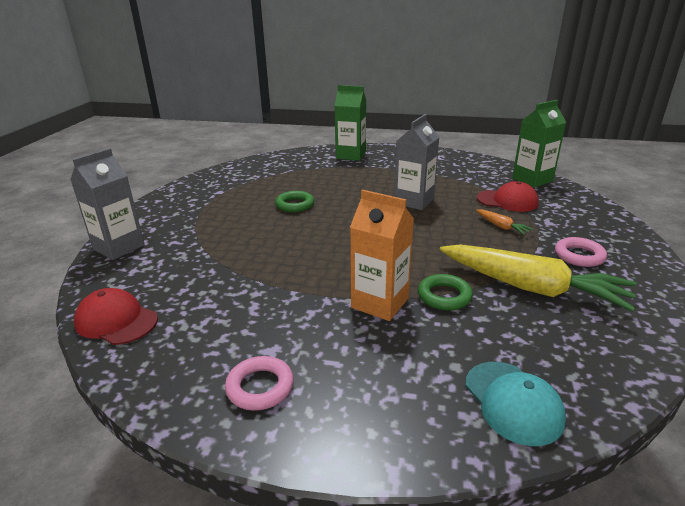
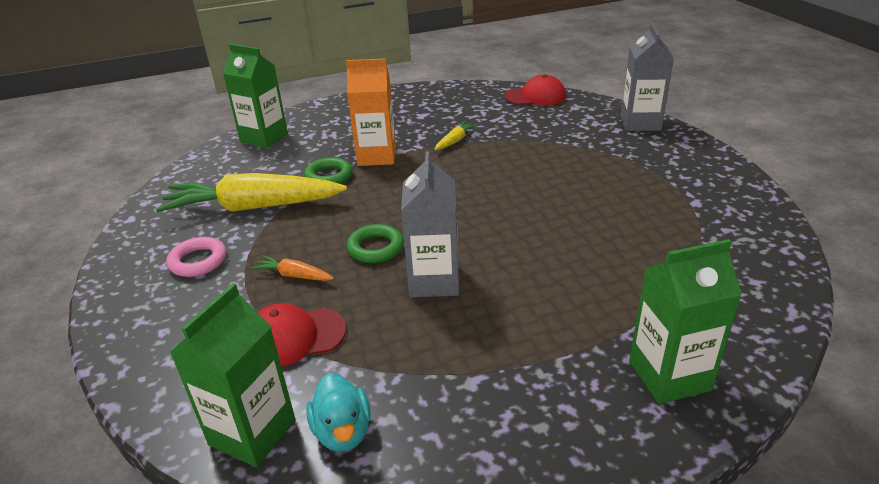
camera: 150 degrees right, 5 degrees up
pink ring [225,356,294,411] -> none
green ring [275,191,314,212] -> green ring moved to [347,224,404,263]
turquoise cap [465,362,566,446] -> green carton [223,44,288,148]
none -> turquoise duck [306,372,371,452]
none -> yellow carrot [435,121,478,150]

